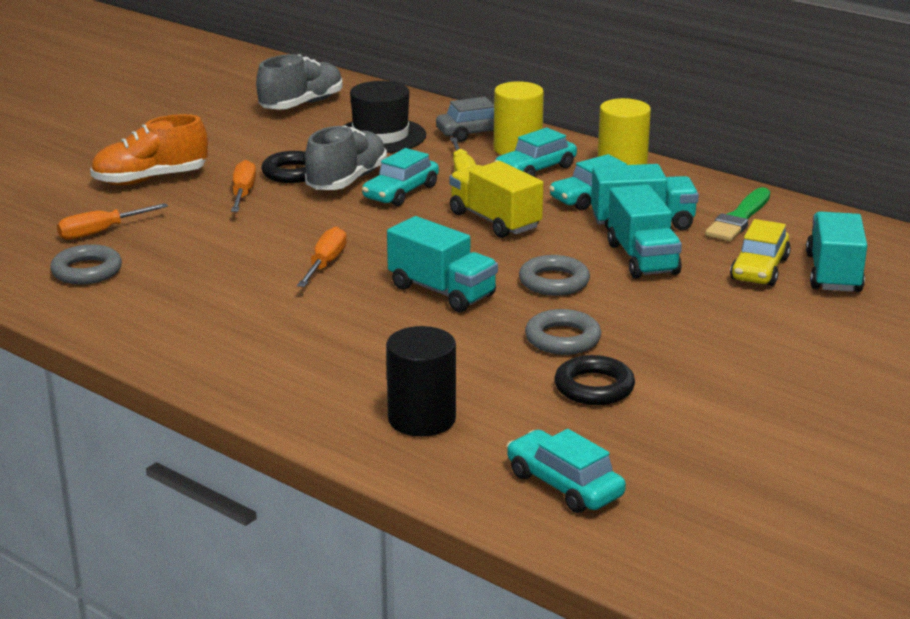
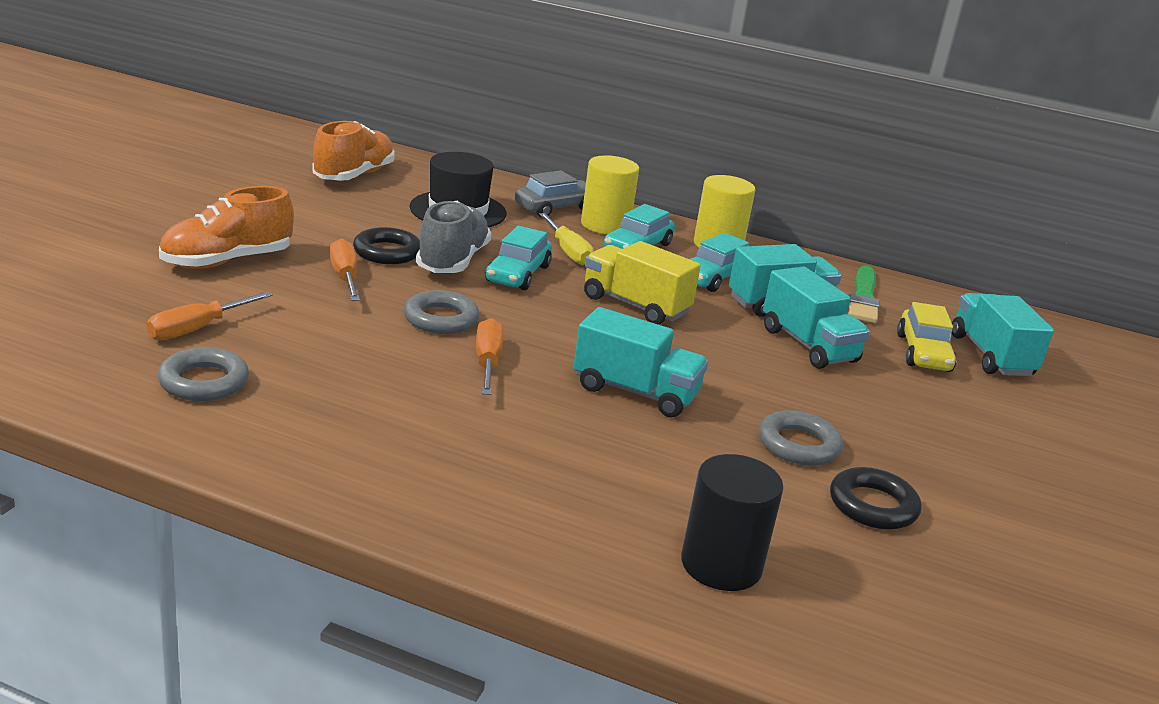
camera: 20 degrees left, 0 degrees up
grey shoe [256,54,343,110] -> orange shoe [312,121,395,181]
turquoise car [507,429,626,513] -> none
grey ring [519,255,590,296] -> grey ring moved to [404,290,480,334]

